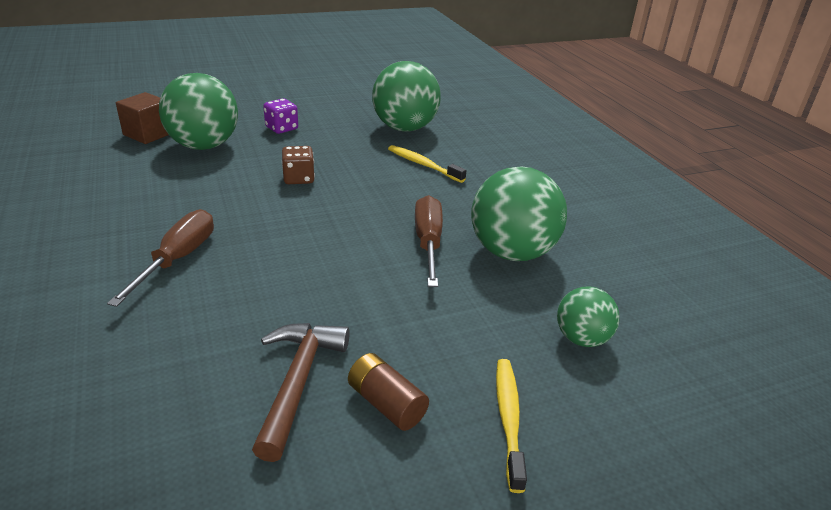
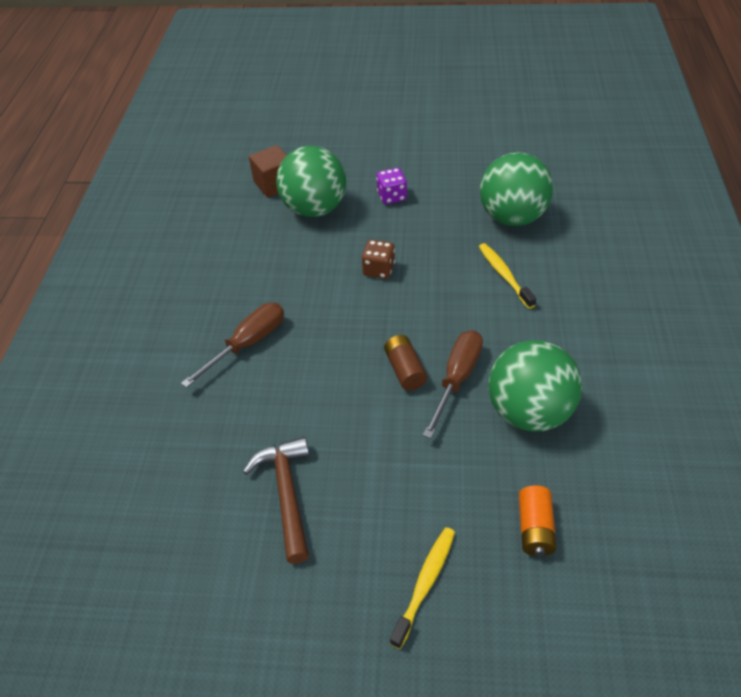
camera: 30 degrees right, 15 degrees up
brown hammer [252,323,350,462] -> brown hammer turned 45 degrees counterclockwise [243,437,309,564]
brown battery [348,353,429,431] -> brown battery moved to [384,335,427,391]
green ball [557,287,620,347] -> orange battery [519,485,557,556]

